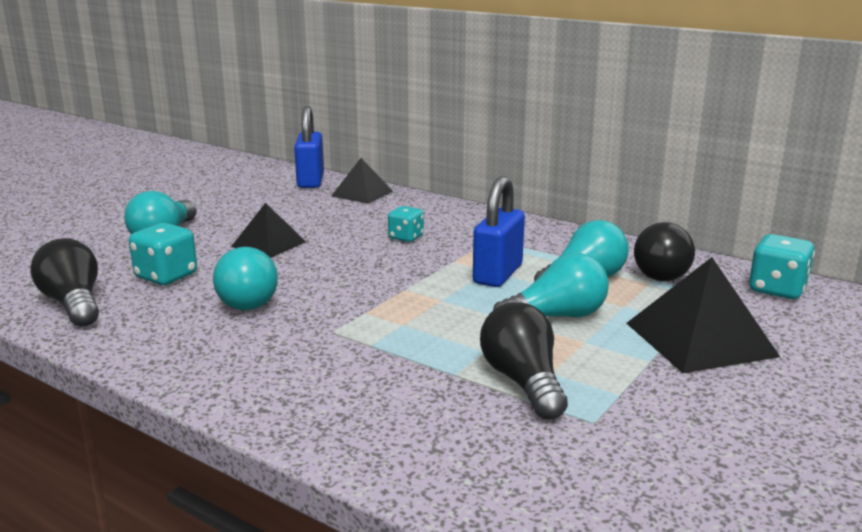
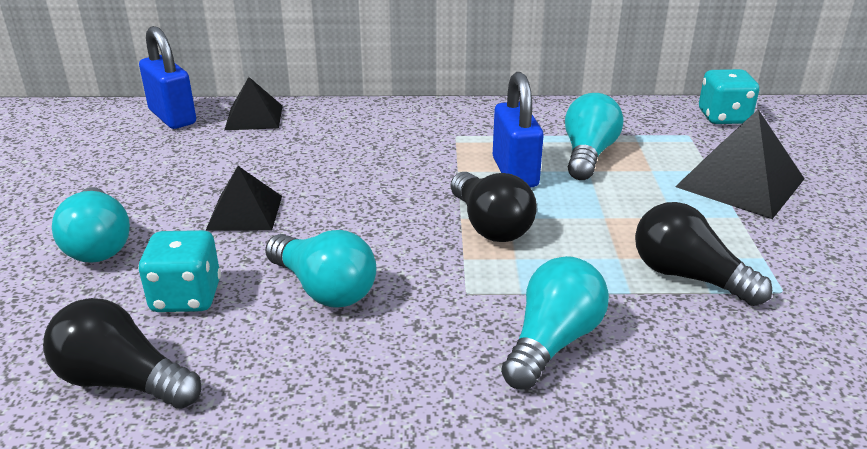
camera: 35 degrees left, 10 degrees up
turquoise dice [388,206,424,242] -> none
turquoise light bulb [493,253,609,318] -> turquoise light bulb moved to [501,256,609,390]
black light bulb [634,222,695,281] -> black light bulb moved to [450,172,537,242]

